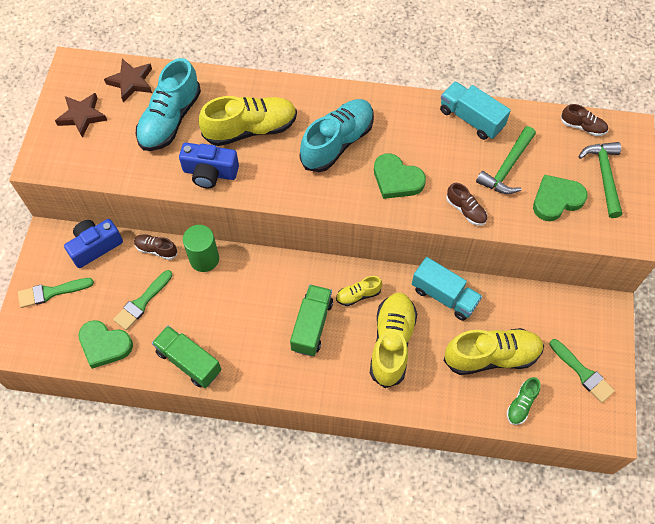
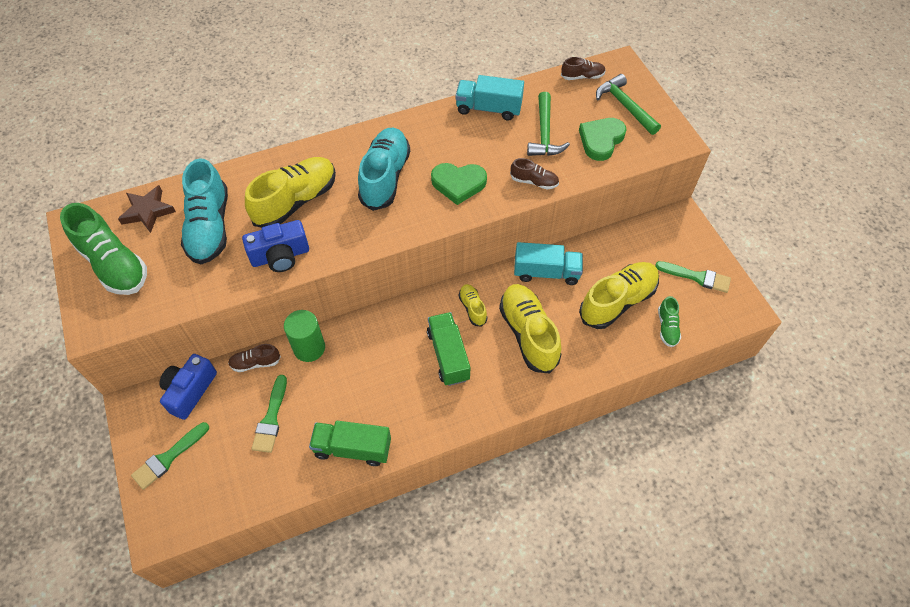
camera: 30 degrees left, 5 degrees down
brown star [55,93,107,138] -> green shoe [60,203,147,295]
green heart [78,320,133,369] -> none
yellow shoe [336,276,382,306] -> yellow shoe turned 120 degrees clockwise [459,284,488,327]

